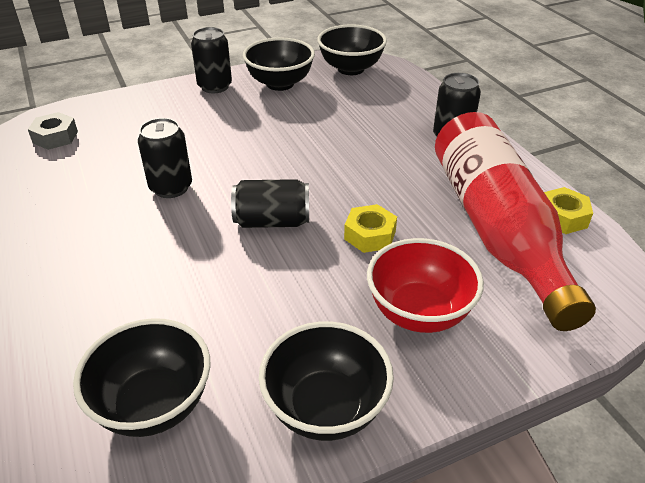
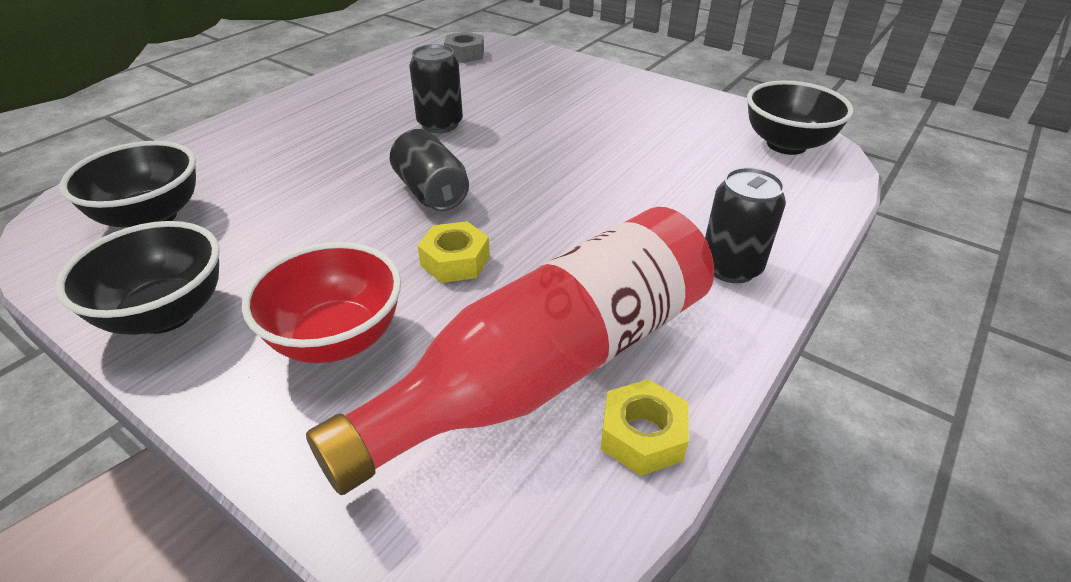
camera: 60 degrees right, 0 degrees up
black can [191,27,232,93] -> none
black bowl [243,38,315,91] -> none

